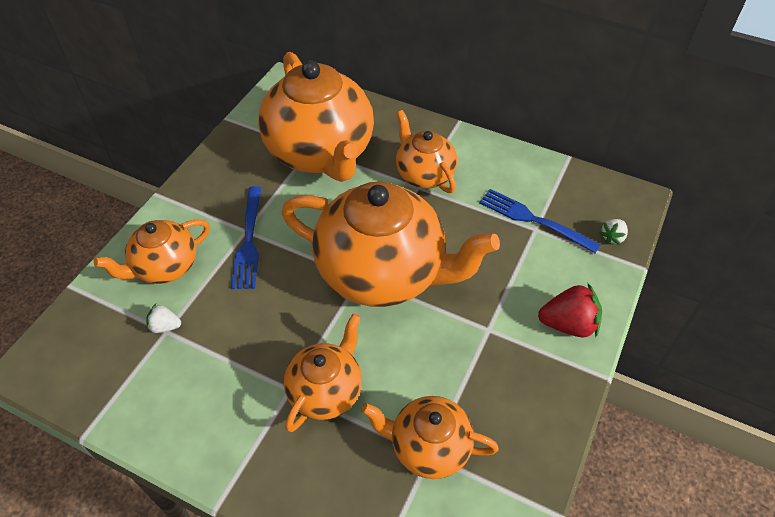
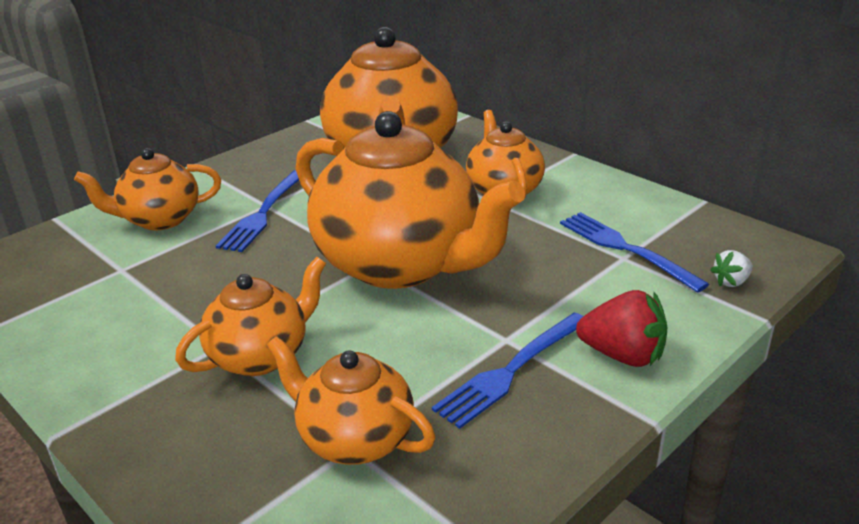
camera: 20 degrees right, 20 degrees down
white strawberry [146,304,181,333] -> none
none -> blue fork [432,313,584,429]

